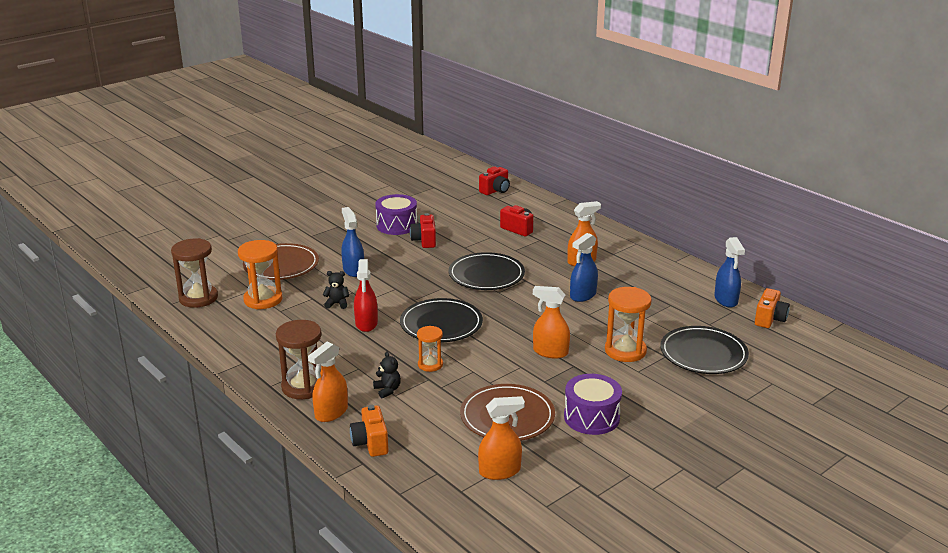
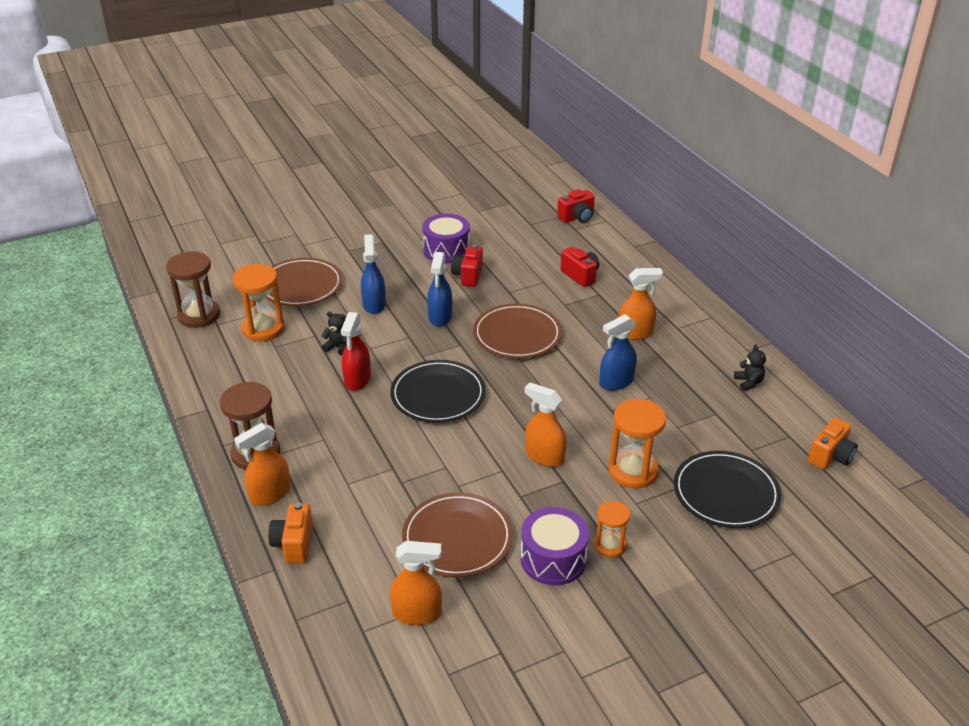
camera: 15 degrees right, 10 degrees up
black teddy bear [373,351,401,398] -> black teddy bear moved to [734,344,766,391]
orange hourglass [417,326,443,372] -> orange hourglass moved to [594,501,630,558]
black plate [449,252,525,290] -> brown plate [473,304,562,358]
blue spray bottle [714,237,745,307] -> blue spray bottle moved to [427,252,452,327]

